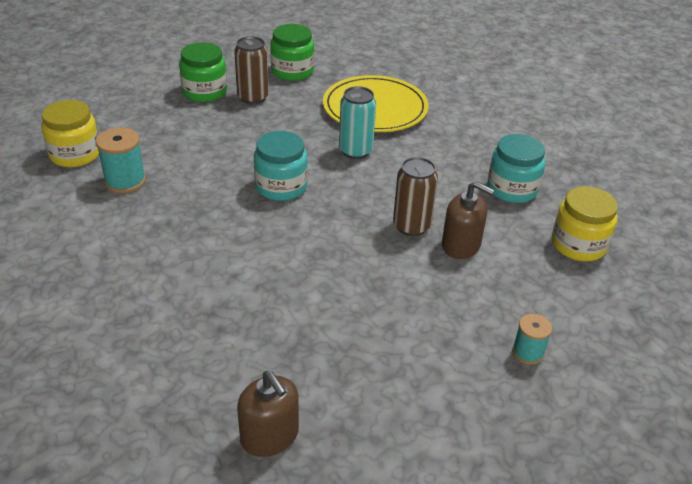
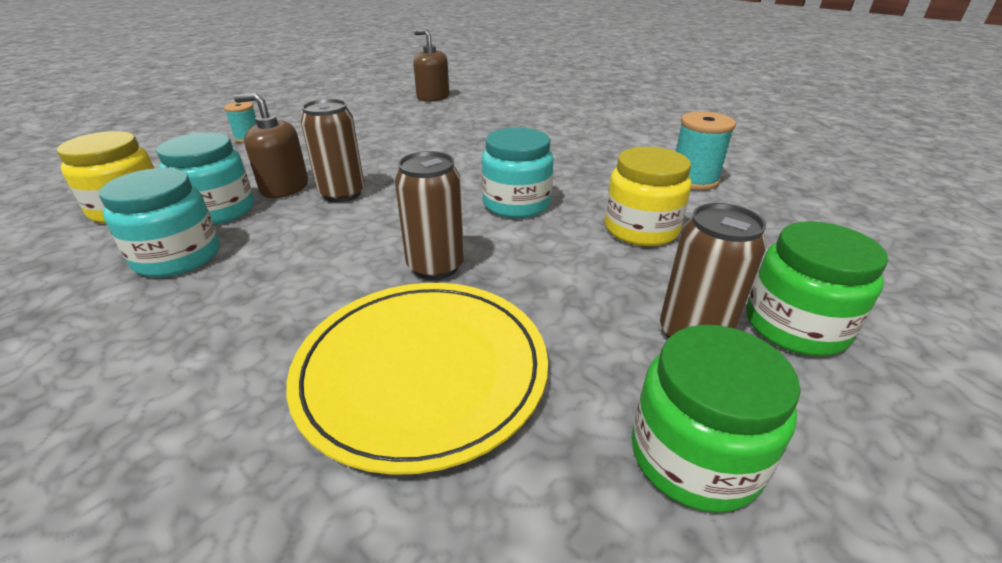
camera: 165 degrees right, 5 degrees down
yellow jar [41,100,99,167] -> yellow jar moved to [605,147,691,246]
turquoise can [339,86,376,159] -> brown can [395,151,464,280]
none -> turquoise jar [156,132,254,225]

